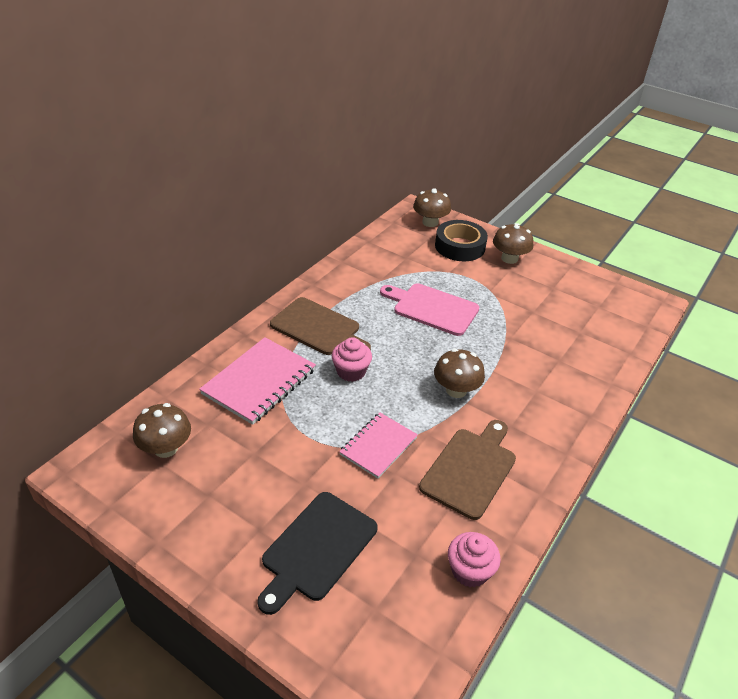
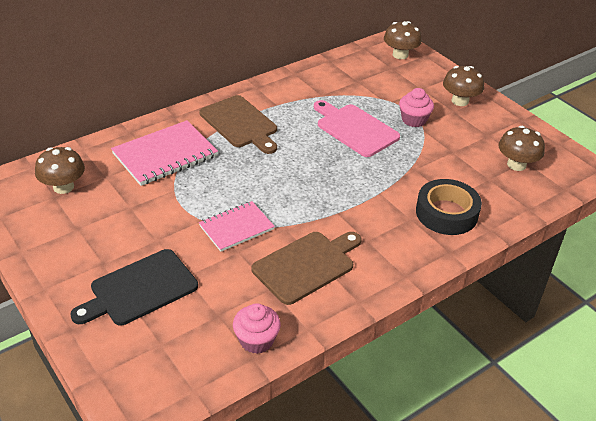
camera: 20 degrees right, 0 degrees up
pink cupcake [331,337,372,382] -> pink cupcake moved to [399,88,434,127]
brown mushroom [434,349,485,398] -> brown mushroom moved to [498,126,545,171]
black tape [435,220,488,261] -> black tape moved to [416,179,482,235]

